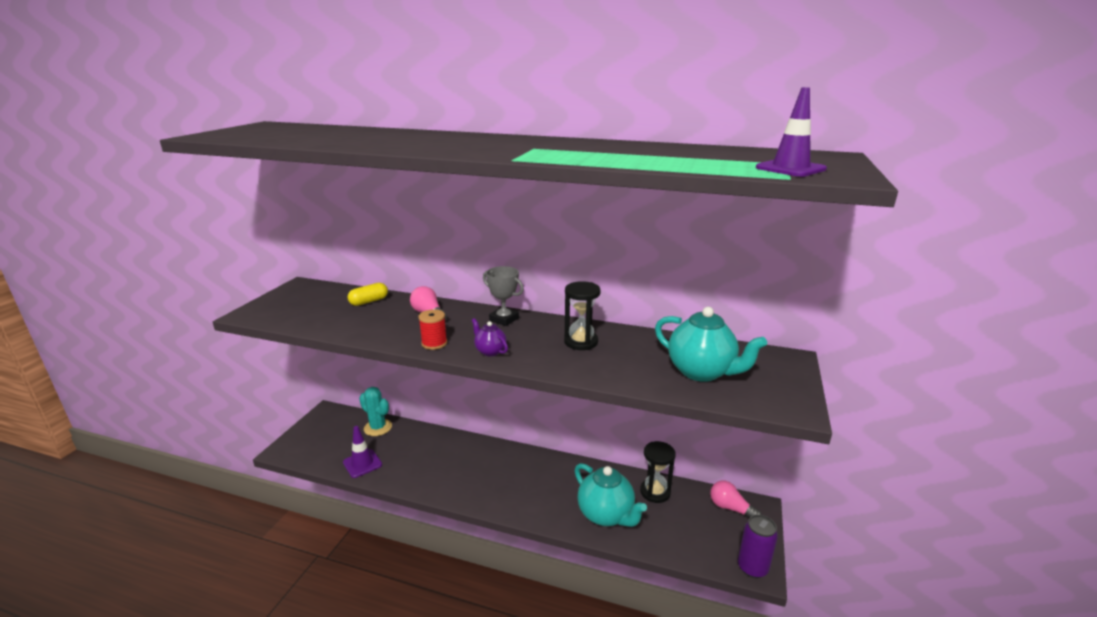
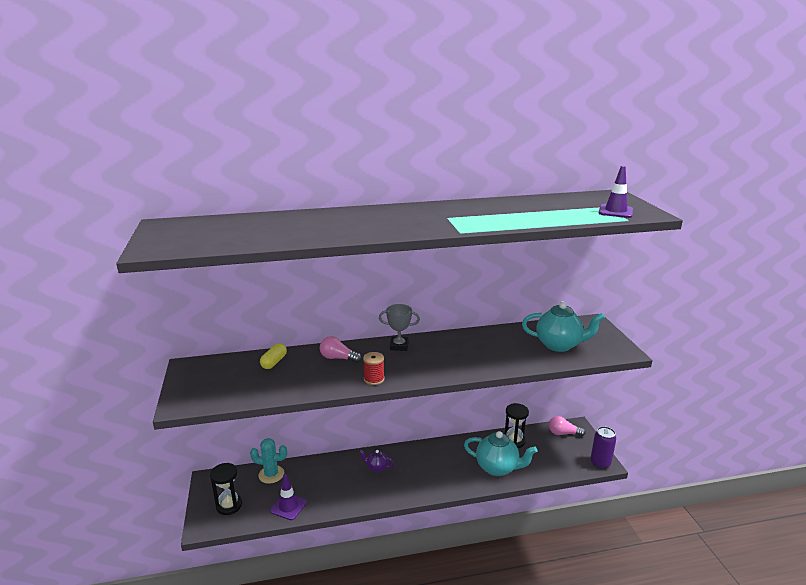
camera: 30 degrees left, 0 degrees up
purple teapot [472,318,508,356] -> purple teapot moved to [359,450,394,472]
black hourglass [564,281,601,350] -> black hourglass moved to [210,463,242,515]

